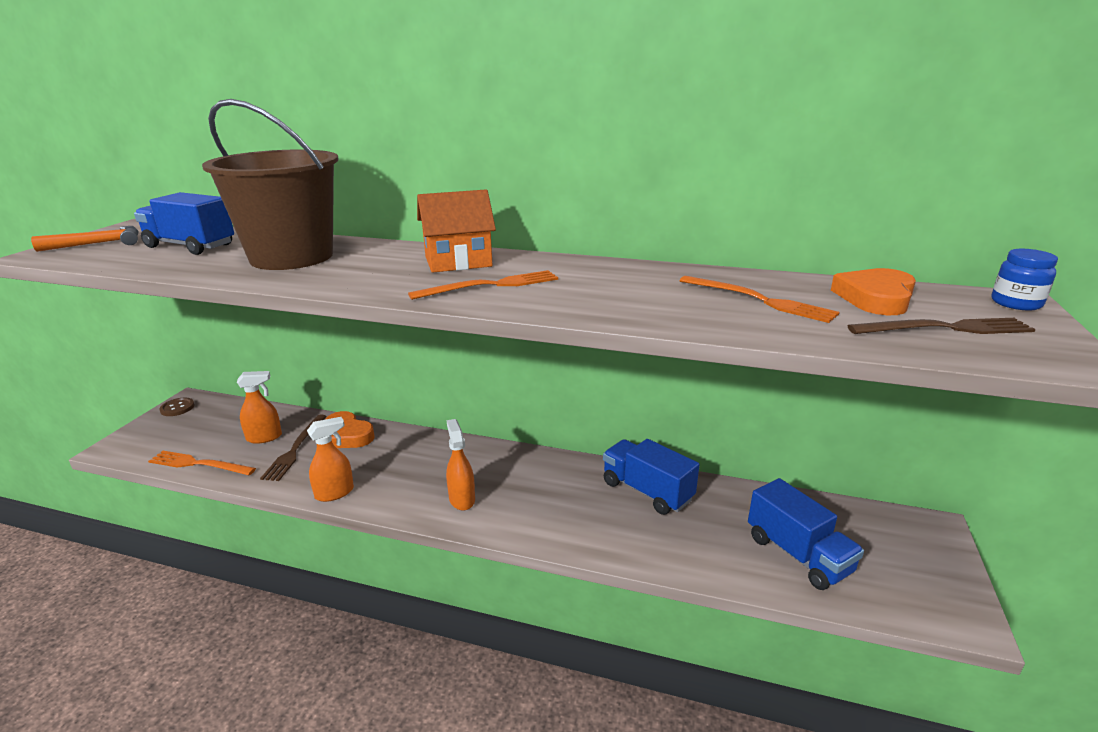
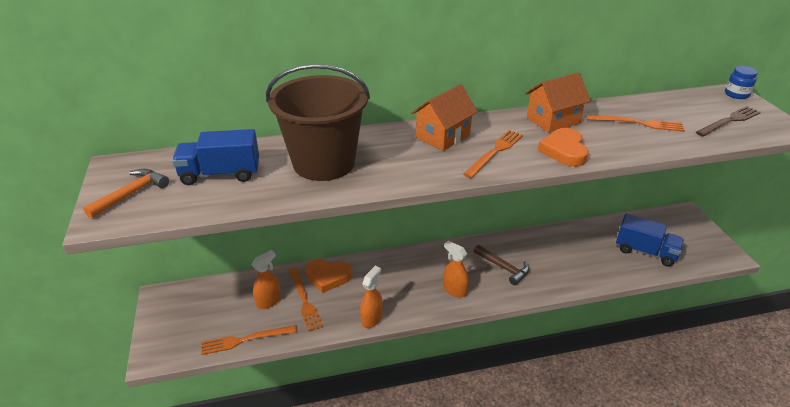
camera: 30 degrees left, 10 degrees up
brown button [159,398,195,416] -> none
brown fork [260,415,327,481] -> orange fork [289,268,323,332]
blue truck [603,439,700,515] -> none
orange heart [831,268,916,315] -> orange heart moved to [538,128,588,167]
none -> brown hammer [474,245,529,285]
none -> orange house [525,72,591,133]

